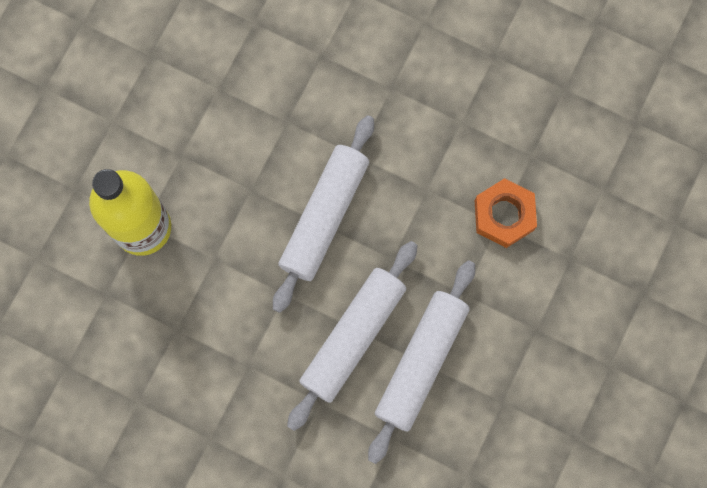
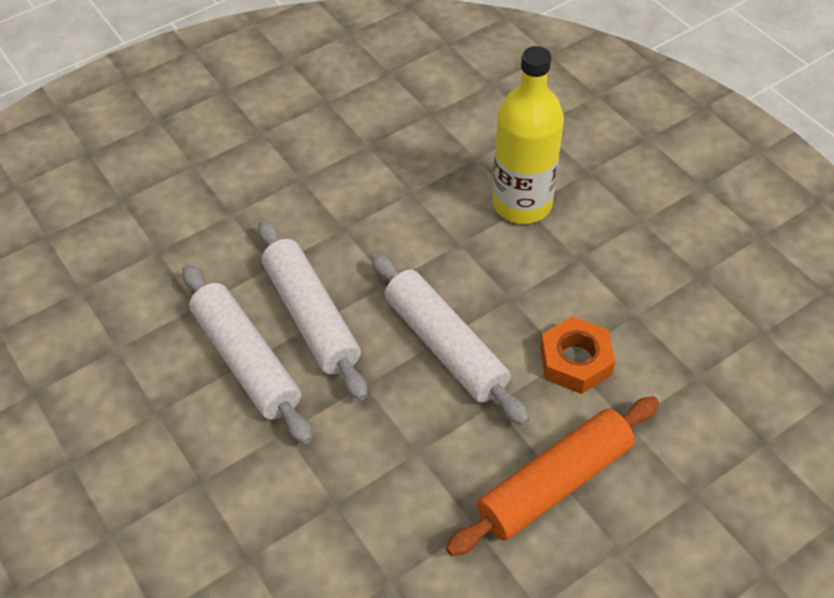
camera: 120 degrees right, 25 degrees down
orange nut [475,178,537,248] -> orange nut moved to [540,316,615,394]
none -> orange rolling pin [446,396,659,556]

